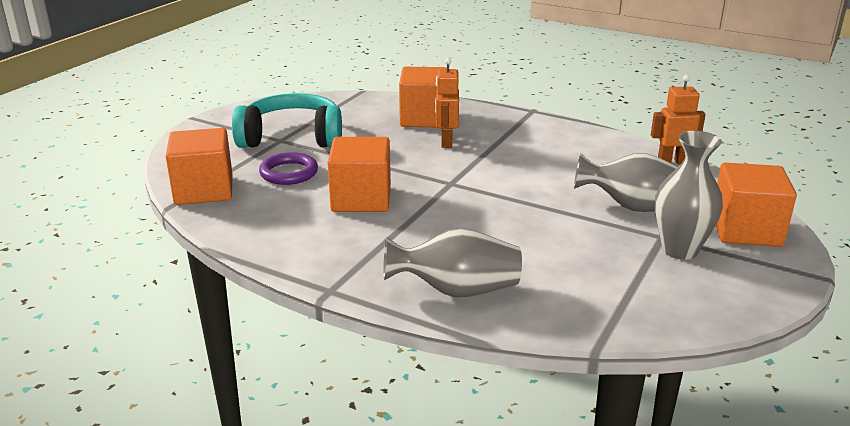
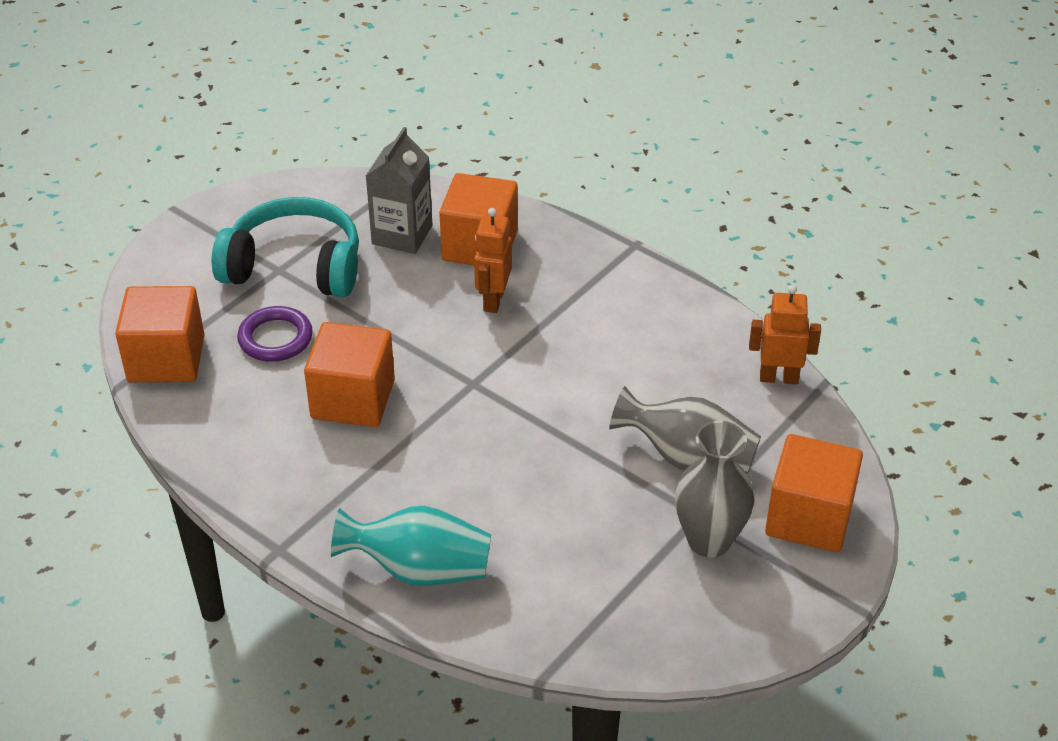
camera: 10 degrees right, 15 degrees up
grey vase [383,228,522,297] -> turquoise vase [331,506,491,586]
none -> grey carton [366,127,432,254]

